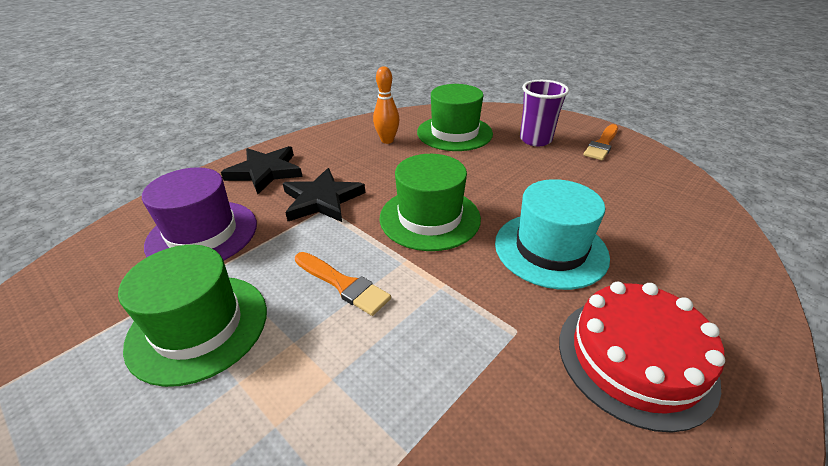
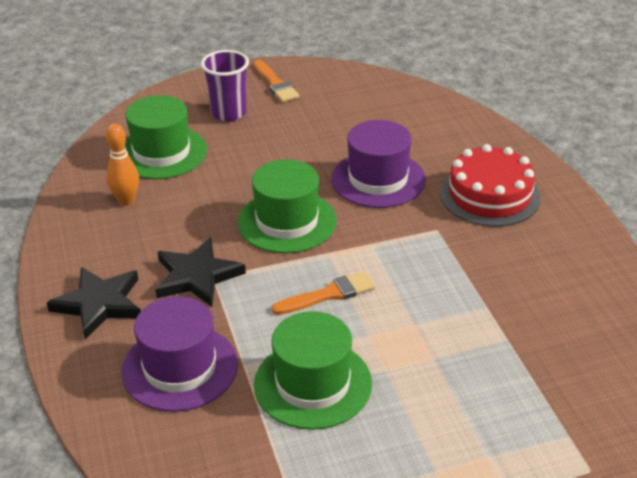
camera: 60 degrees left, 0 degrees up
turquoise hat [495,179,610,290] -> purple hat [331,120,426,208]

